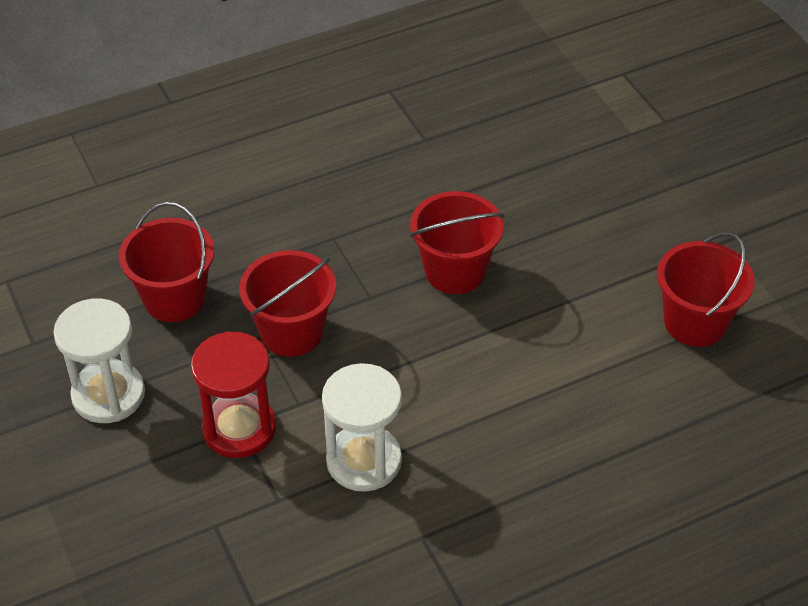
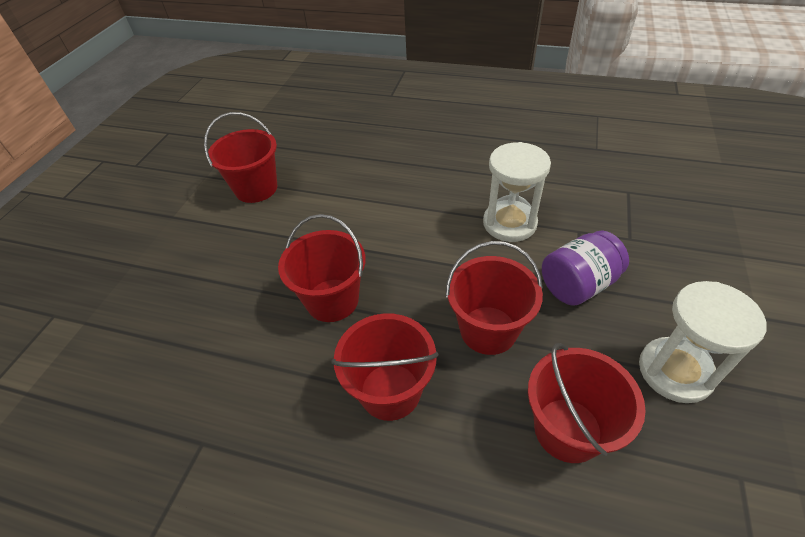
camera: 135 degrees left, 0 degrees up
red hourglass [191,331,276,458] -> purple jar [542,231,629,306]
none -> red bucket [331,313,438,421]

